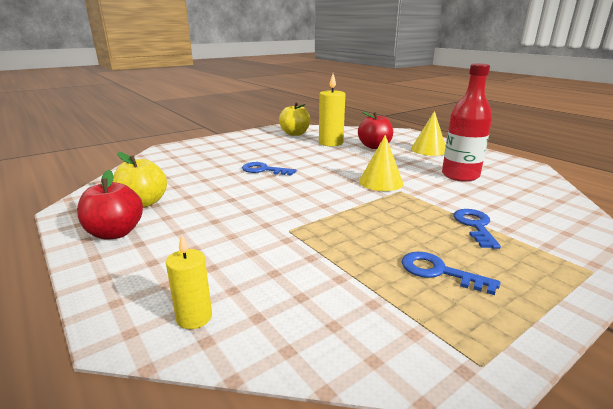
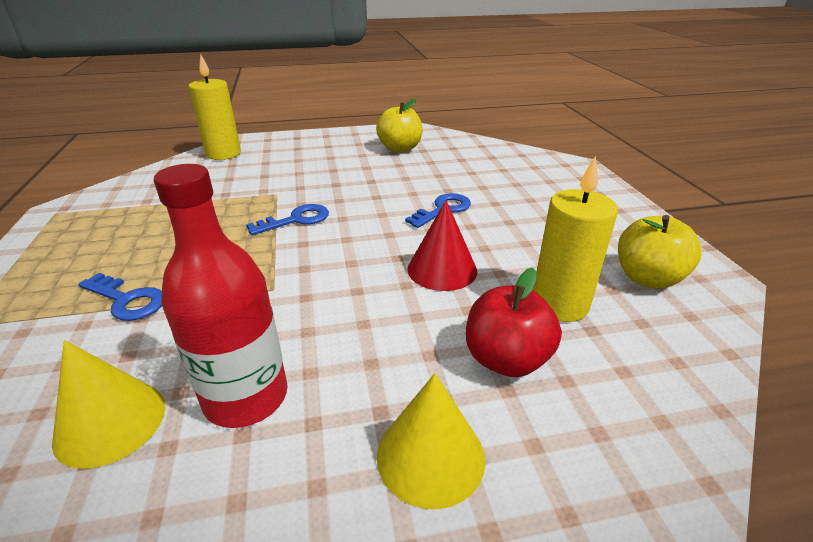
camera: 115 degrees right, 10 degrees up
red apple [77,170,143,239] -> none
yellow candle [166,234,212,329] -> yellow candle [188,54,241,160], size x1.68
yellow cone [359,135,403,191] -> yellow cone moved to [52,340,165,469]
blue key [402,252,500,295] -> blue key moved to [246,204,329,235]
none -> red cone [407,200,477,291]

